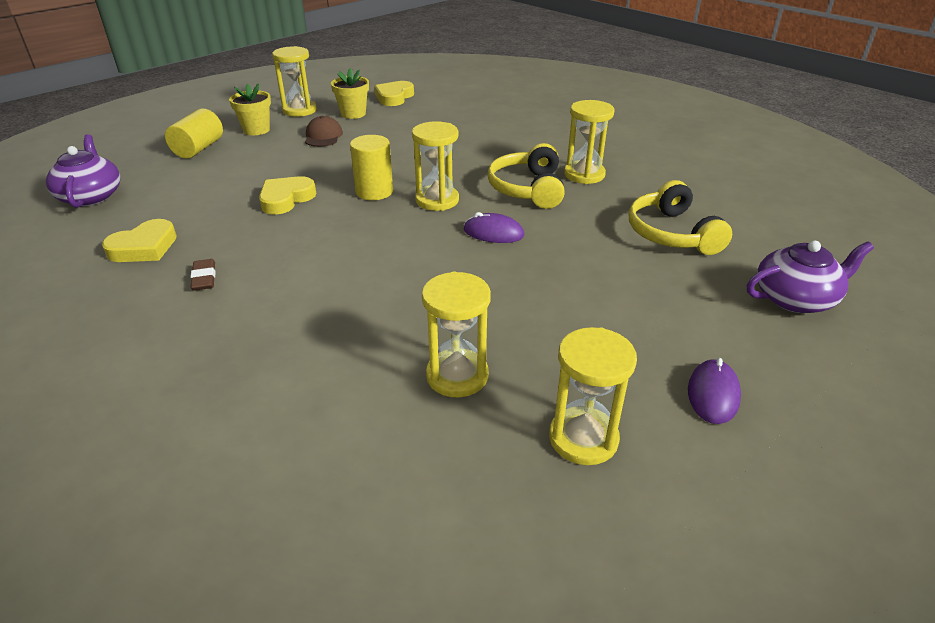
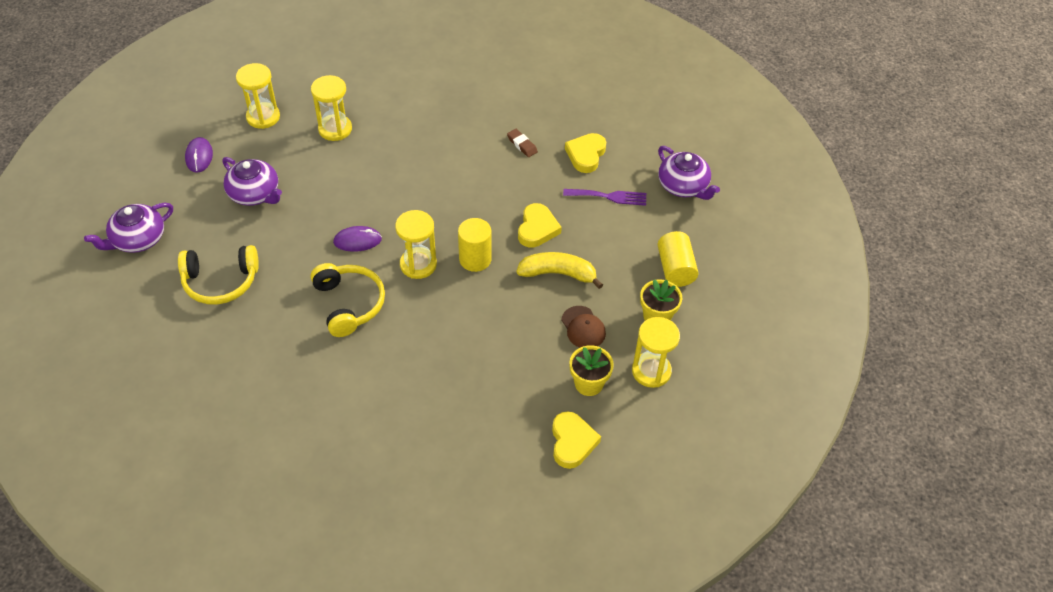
camera: 155 degrees right, 15 degrees up
yellow hourglass [564,100,614,184] -> none
yellow headphones [629,180,732,255] -> yellow headphones turned 120 degrees clockwise [178,245,259,305]
none -> purple teapot [222,157,282,206]
none -> yellow banana [516,252,603,289]
none -> purple fork [563,189,646,206]

